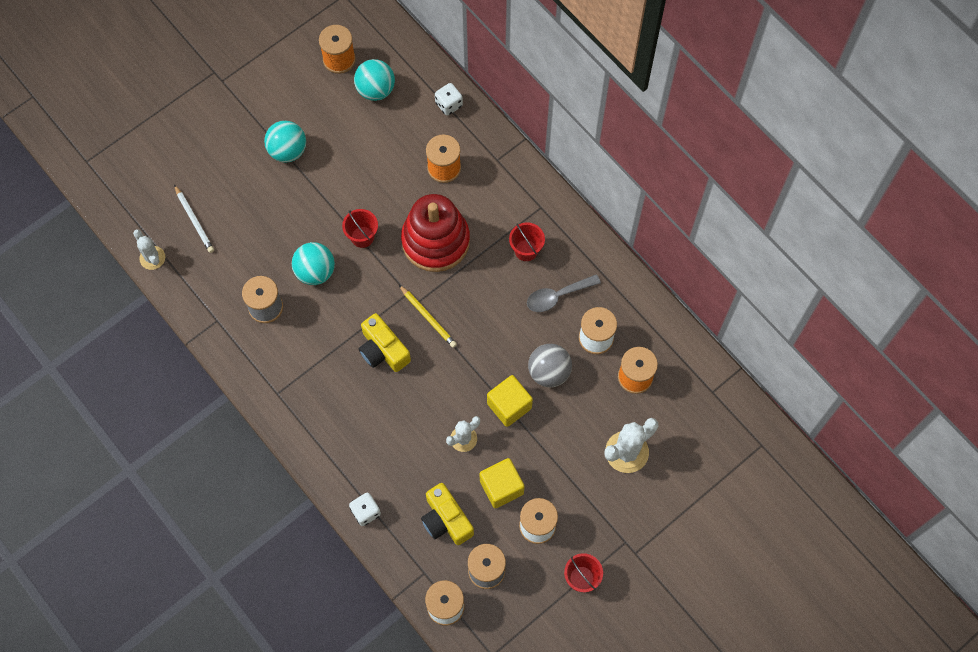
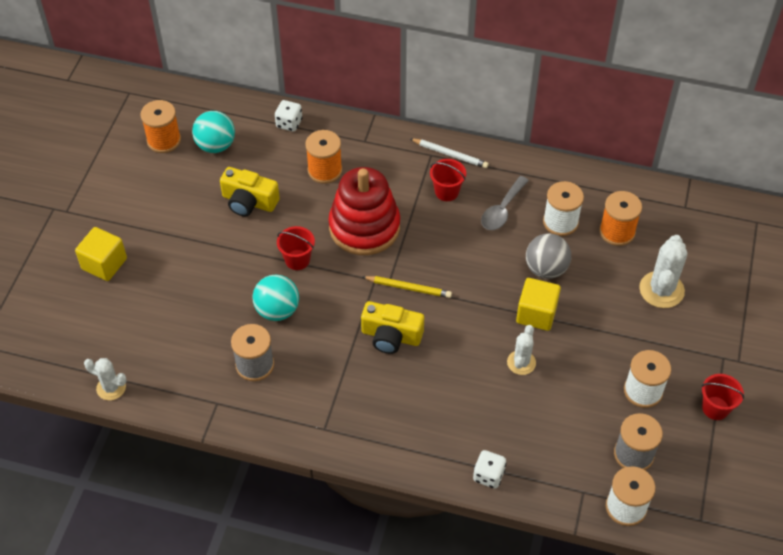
camera: 35 degrees left, 15 degrees down
white pencil [174,185,214,253] -> white pencil moved to [409,138,489,168]
turquoise ball [264,121,306,163] -> none
yellow camera [421,483,474,545] -> yellow camera moved to [220,167,280,217]
yellow cube [480,458,525,508] -> yellow cube moved to [75,227,127,281]

